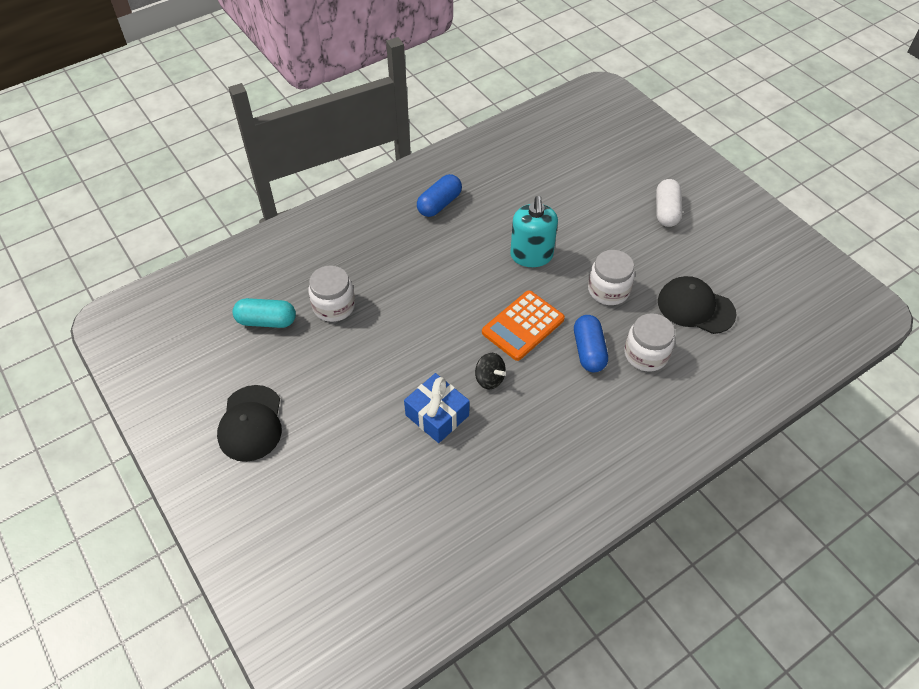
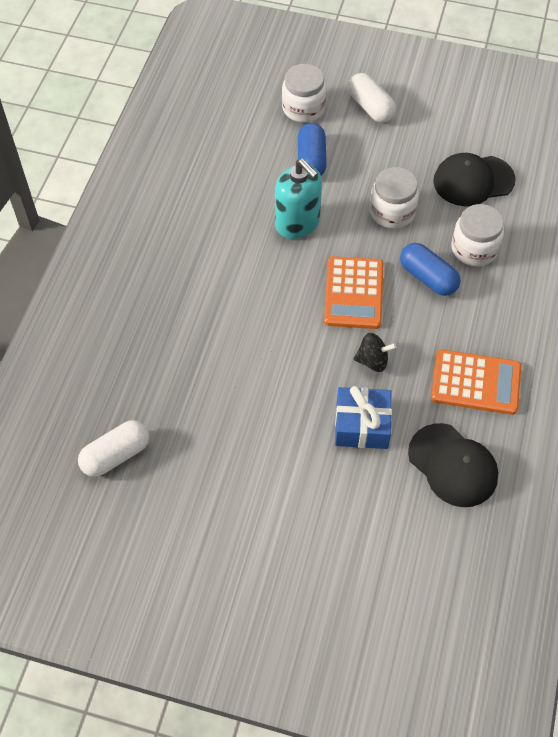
camera: 40 degrees left, 5 degrees up
black cap [217,385,282,462] -> black cap moved to [408,423,498,507]
turquoise capsule [233,298,296,328] -> white capsule [78,420,149,477]
white jar [308,265,355,322] -> white jar moved to [282,64,326,122]
blue capsule [417,174,462,217] -> blue capsule moved to [298,123,327,176]
none -> orange calculator [431,349,521,415]

